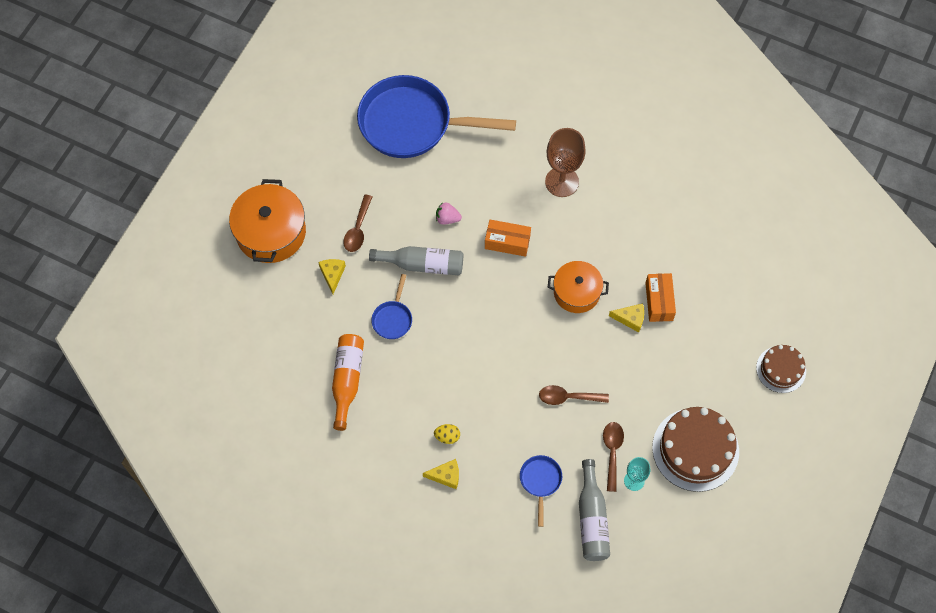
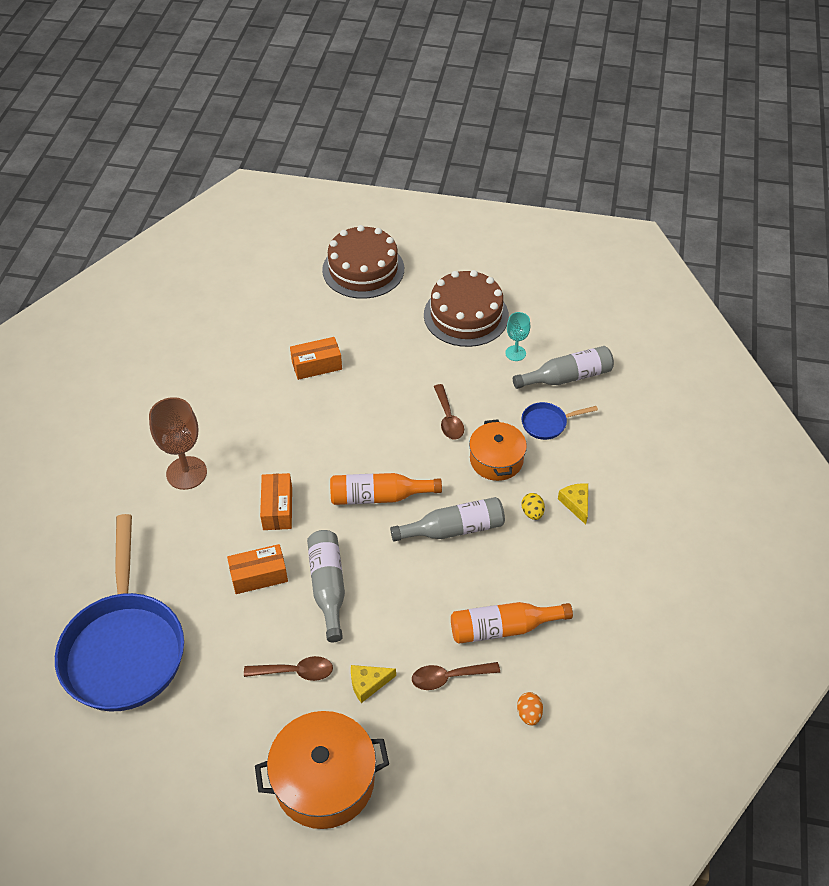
camera: 105 degrees left, 15 degrees down
blue pan [371,274,412,339] -> none
pink strawberry [436,202,462,225] -> orange box [227,544,288,594]
orange pot [547,261,609,313] -> orange pot moved to [469,419,527,481]
brown spoon [603,422,624,492] -> brown spoon moved to [412,662,500,690]
yellow cheese [609,303,644,332] -> none
brown cake [756,345,806,393] -> brown cake [322,225,404,299], size x1.70
none -> orange bottle [330,473,442,505]
none -> grey bottle [390,497,505,541]
none -> orange egg [517,692,543,726]

